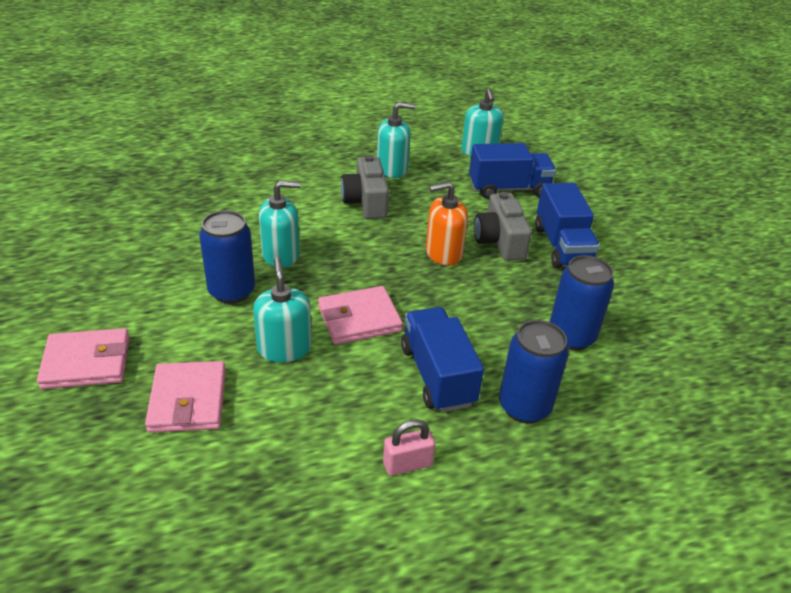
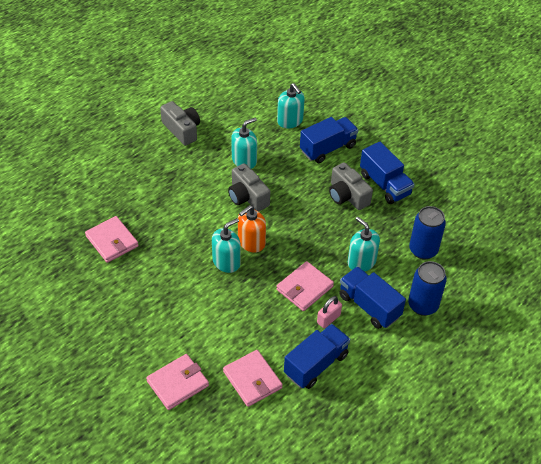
camera: 25 degrees left, 10 degrees up
blue can [199,210,255,304] -> none
turquoise soap dispenser [253,258,311,363] -> turquoise soap dispenser moved to [348,217,380,272]
pink padlock [383,419,435,476] -> pink padlock moved to [317,296,342,328]
orange soap dispenser [426,181,468,266] -> orange soap dispenser moved to [238,205,266,253]
none -> pink wallet [85,216,139,263]
none -> grey camera [160,101,200,146]
none -> blue truck [284,324,350,389]

